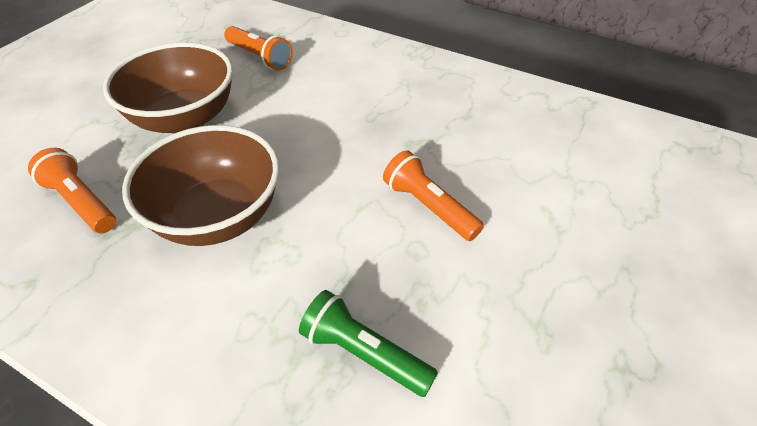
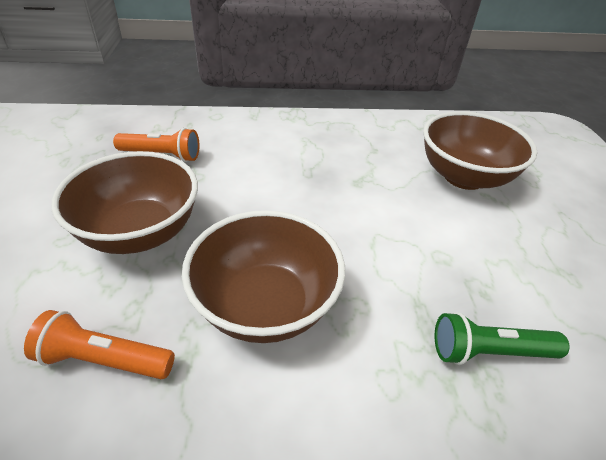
camera: 35 degrees left, 5 degrees down
orange flashlight [383,150,484,241] -> none
none -> brown bowl [423,111,537,190]

